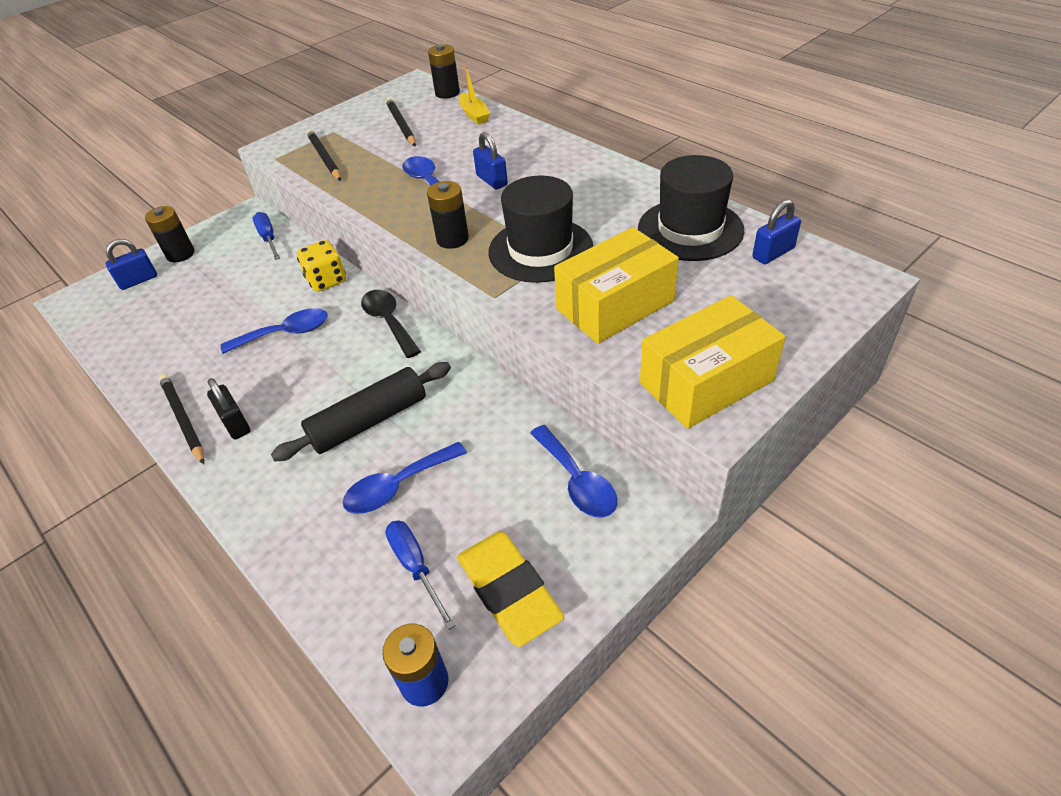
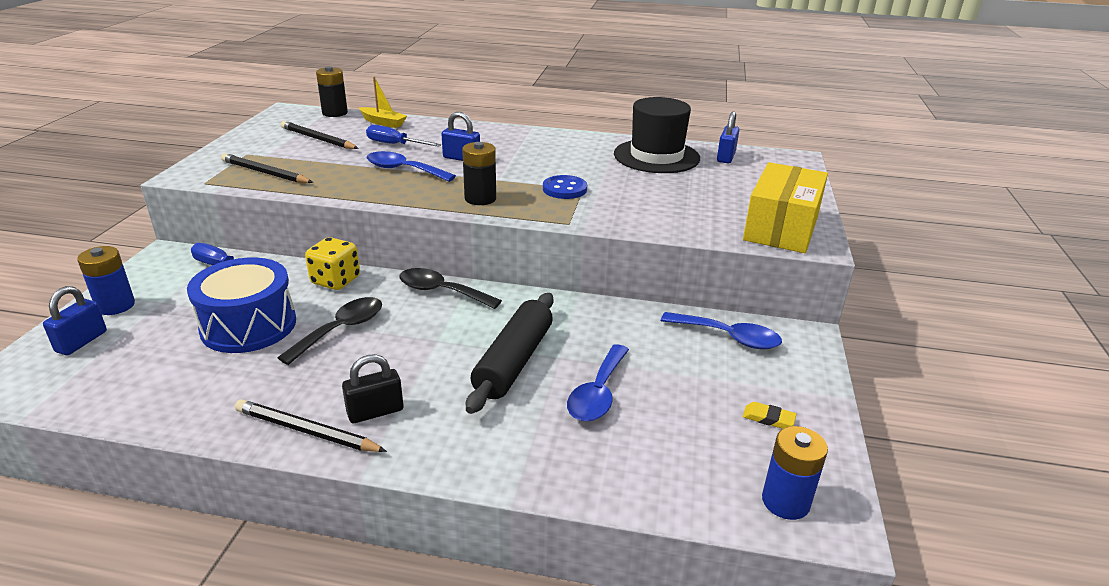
camera: 40 degrees left, 15 degrees down
black battery [145,206,194,262] -> blue battery [77,246,135,315]
black padlock [207,378,250,440] -> black padlock turned 45 degrees counterclockwise [342,354,403,423]
blue spoon [221,308,328,354] -> black spoon [277,297,382,365]
blue screwdriver [385,520,456,630] -> blue screwdriver moved to [366,125,441,147]
yellow eraser [457,532,565,647] -> yellow eraser [743,402,796,429], size x0.41
black hat [488,175,593,283] -> blue button [543,175,587,199]
yellow box [554,227,679,344] -> none
none -> blue drum [187,258,296,353]

